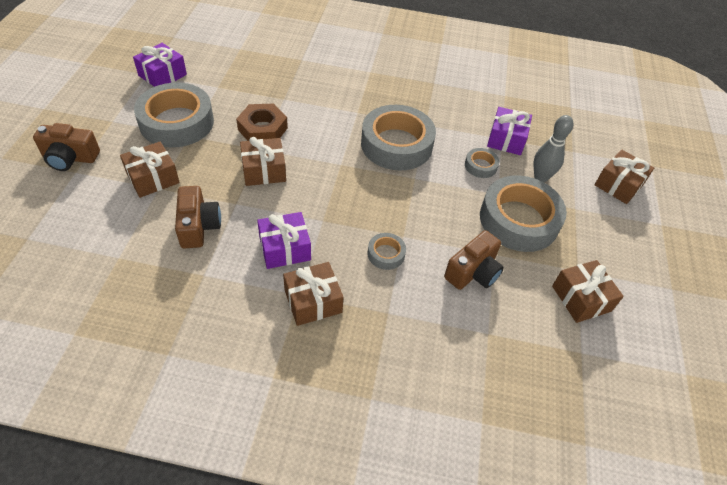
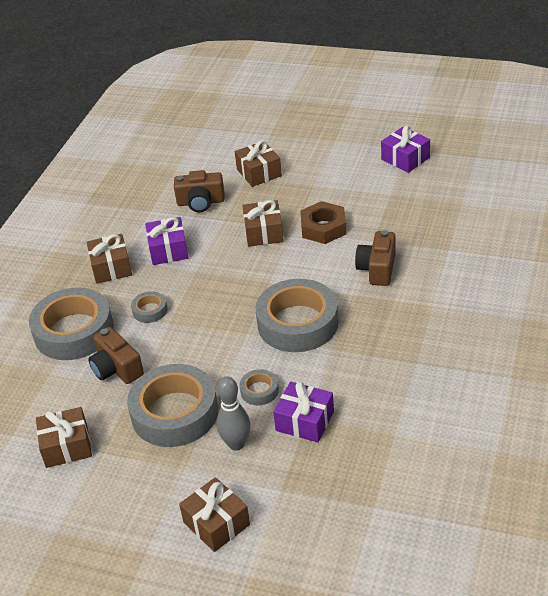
camera: 105 degrees right, 10 degrees down
brown camera [33,123,100,171] -> brown camera moved to [355,230,396,286]
grey tape [134,83,214,147] -> grey tape moved to [29,287,114,360]

